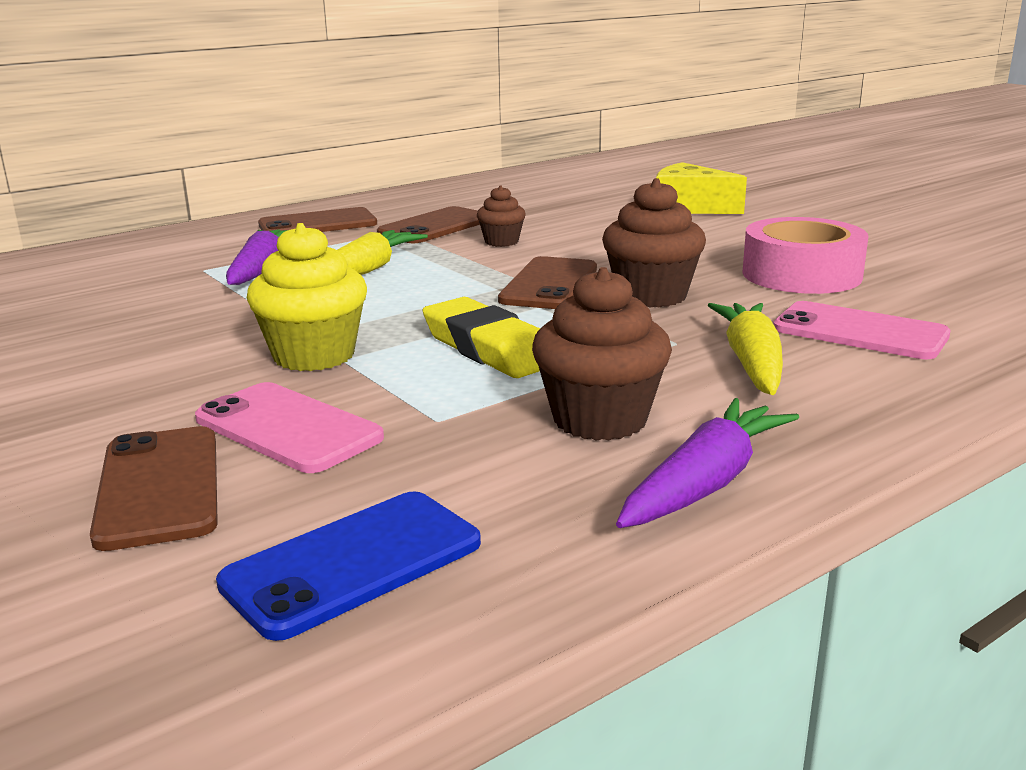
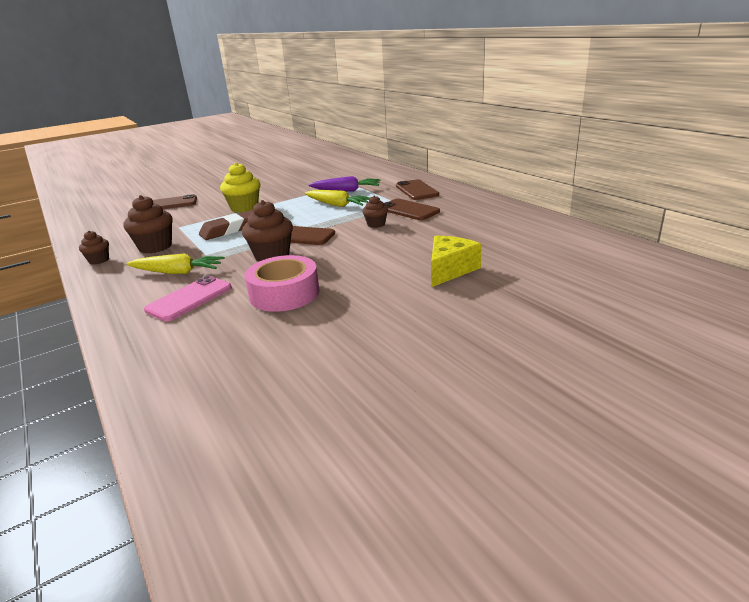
camera: 95 degrees right, 5 degrees up
pink phone [195,382,384,473] -> none
blue phone [216,491,481,641] -> none
yellow eraser [423,297,540,378] -> brown eraser [199,210,253,240]
purple carrot [616,398,799,528] -> brown cupcake [79,231,109,265]

